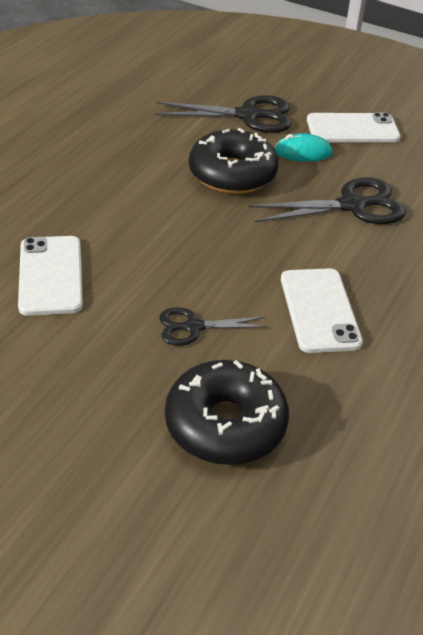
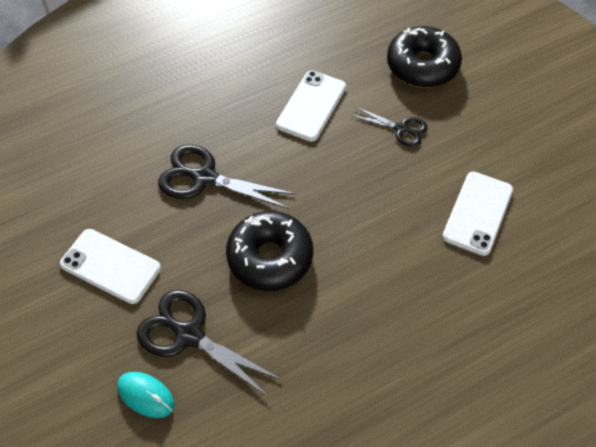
camera: 145 degrees left, 15 degrees up
turquoise mouse [274,133,333,162] -> turquoise mouse moved to [117,372,174,418]

